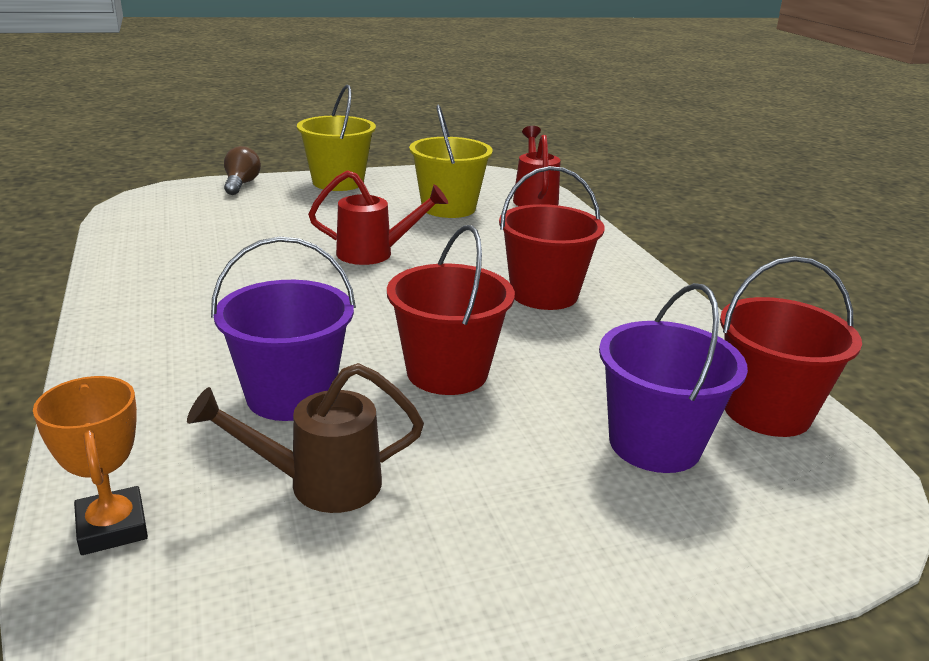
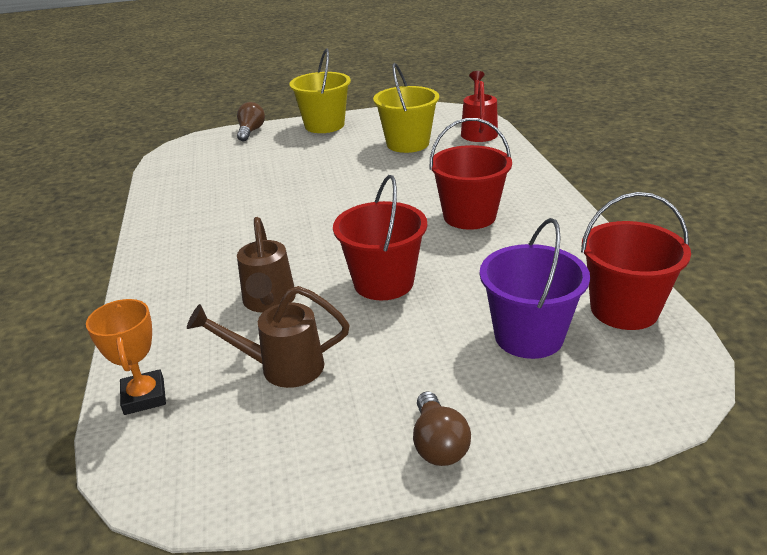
camera: 10 degrees right, 5 degrees up
purple bucket [211,236,356,421] -> brown watering can [237,217,296,313]
red watering can [308,170,448,265] -> none
none -> brown light bulb [413,392,471,466]

